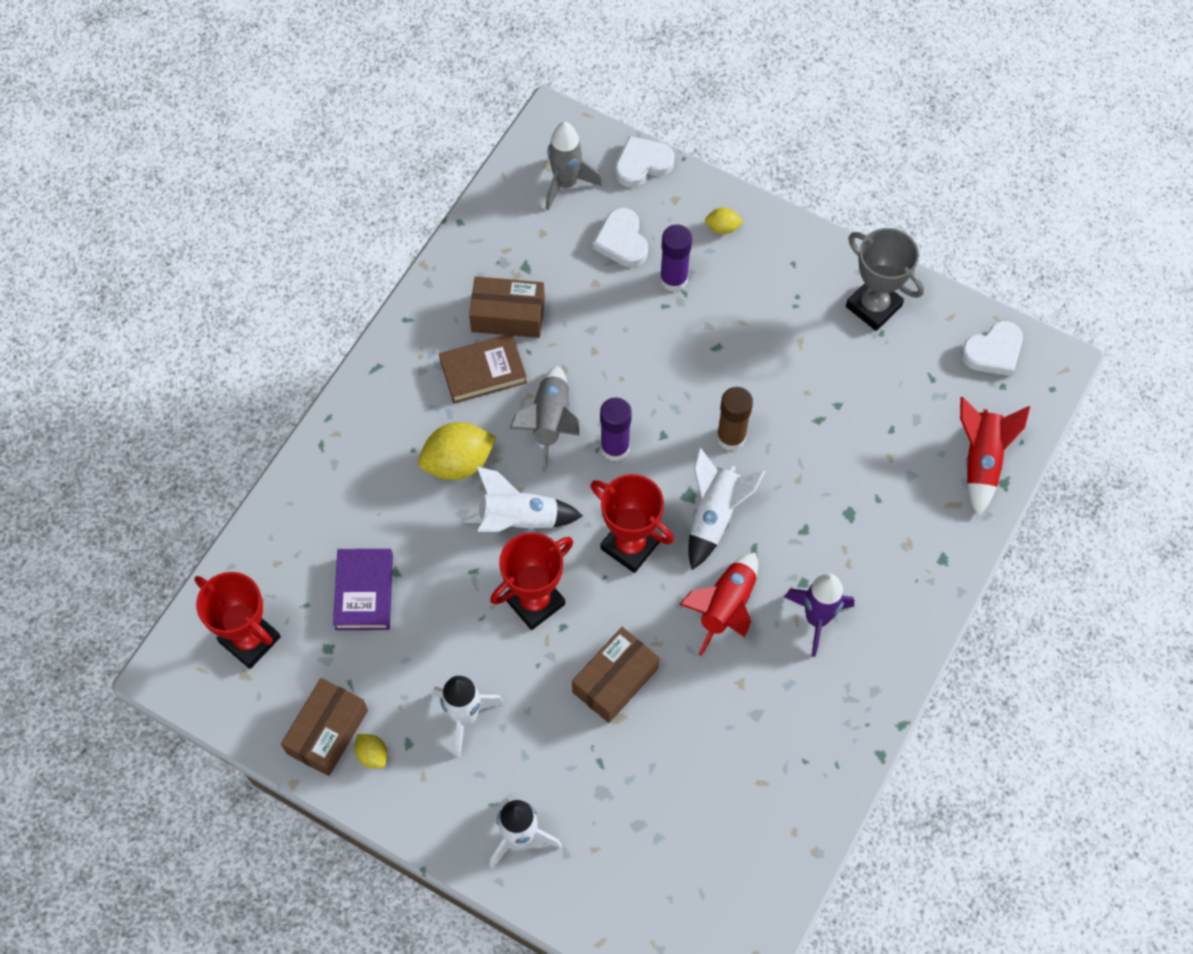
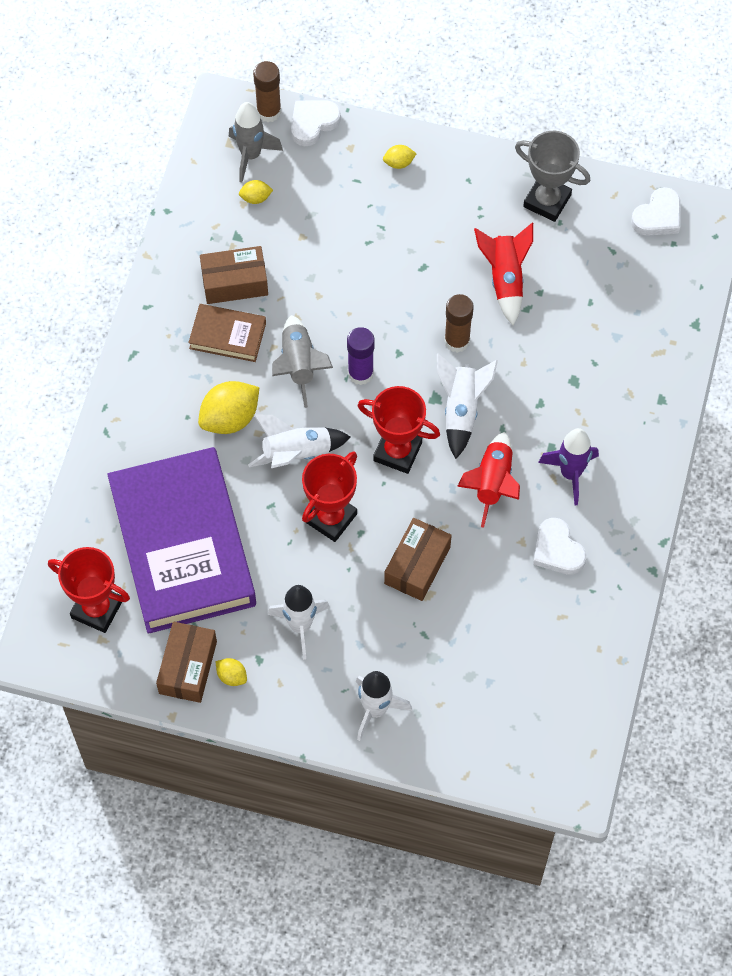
camera: 15 degrees left, 0 degrees up
purple book [333,549,393,630] -> purple book [107,447,256,634], size x2.32
brown book [439,334,527,403] -> brown book turned 45 degrees clockwise [188,304,266,362]
white heart [593,208,648,267] -> white heart moved to [533,518,586,575]
purple glue stick [660,224,692,292] -> none
red rocket [960,397,1030,517] -> red rocket moved to [474,223,533,325]
none -> yellow lemon [239,180,273,204]
none -> brown glue stick [253,61,281,122]

